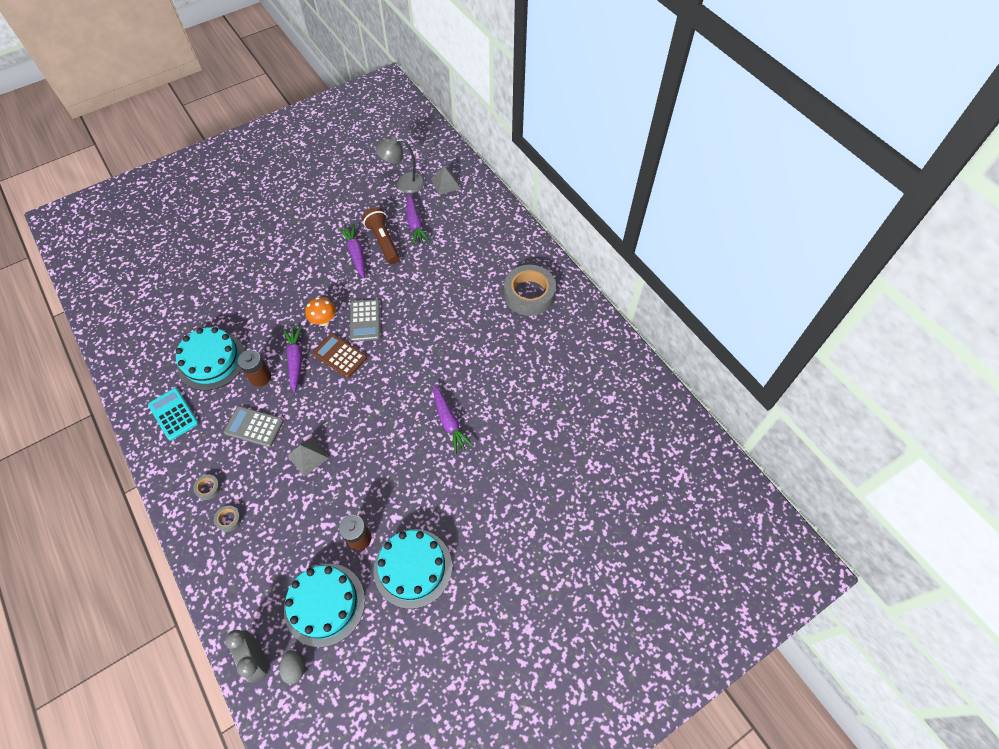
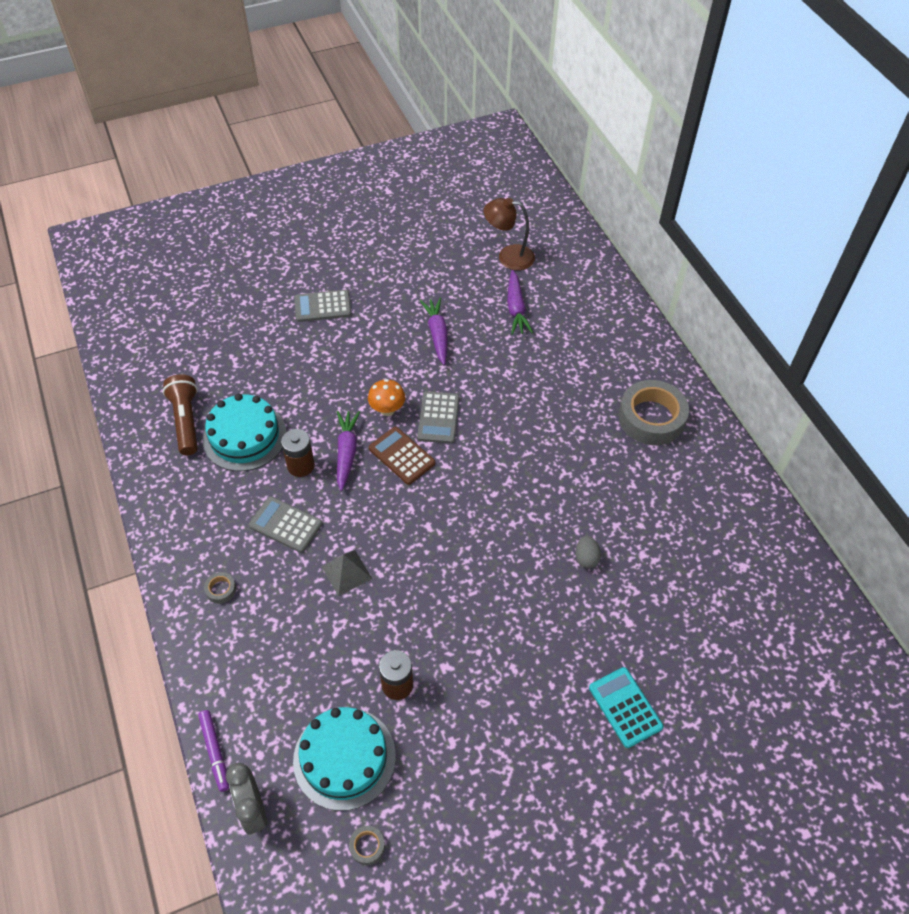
camera: 10 degrees right, 5 degrees down
turquoise calculator [148,388,198,441] -> turquoise calculator moved to [589,667,663,748]
grey tape [214,506,242,532] -> grey tape moved to [349,826,385,865]
grey egg [279,650,304,684] -> grey egg moved to [575,536,601,569]
brown flashlight [362,207,400,264] -> brown flashlight moved to [163,374,198,455]
turquoise cake [374,529,452,609] -> none
grey lamp [376,137,425,193] -> brown lamp [484,198,535,270]
grey pyramid [431,166,461,195] -> none
purple carrot [433,385,474,454] -> none
none -> purple marker [198,710,229,792]
none -> grey calculator [294,290,351,322]

